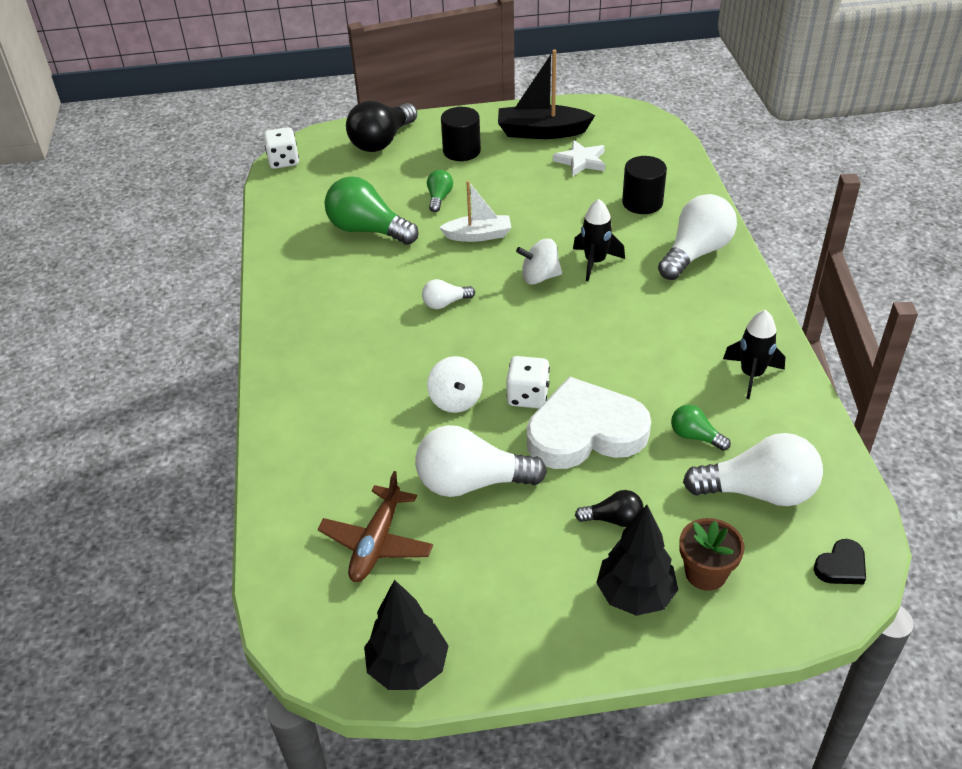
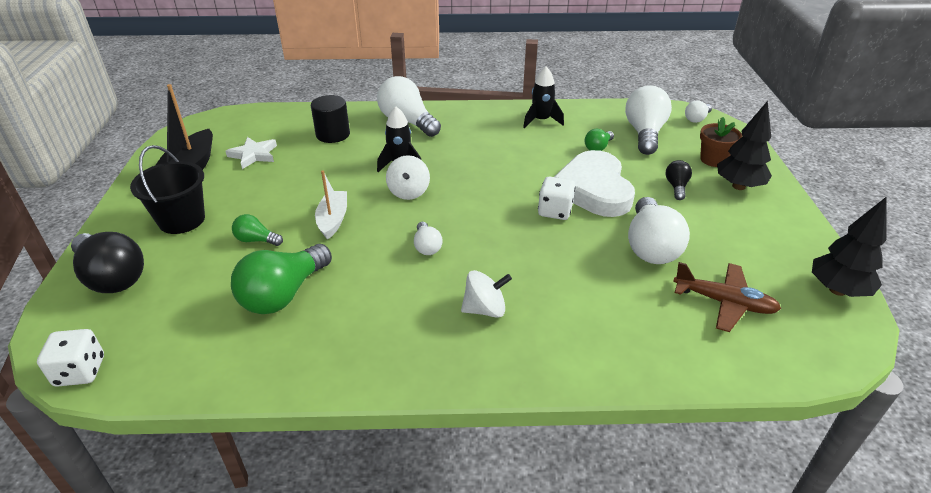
camera: 85 degrees left, 5 degrees down
white spinning top [427,356,483,413] -> white spinning top moved to [461,270,512,318]
black cylinder [441,107,481,161] -> black bucket [130,145,205,234]
black heart [814,539,866,584] -> white light bulb [685,100,712,123]

